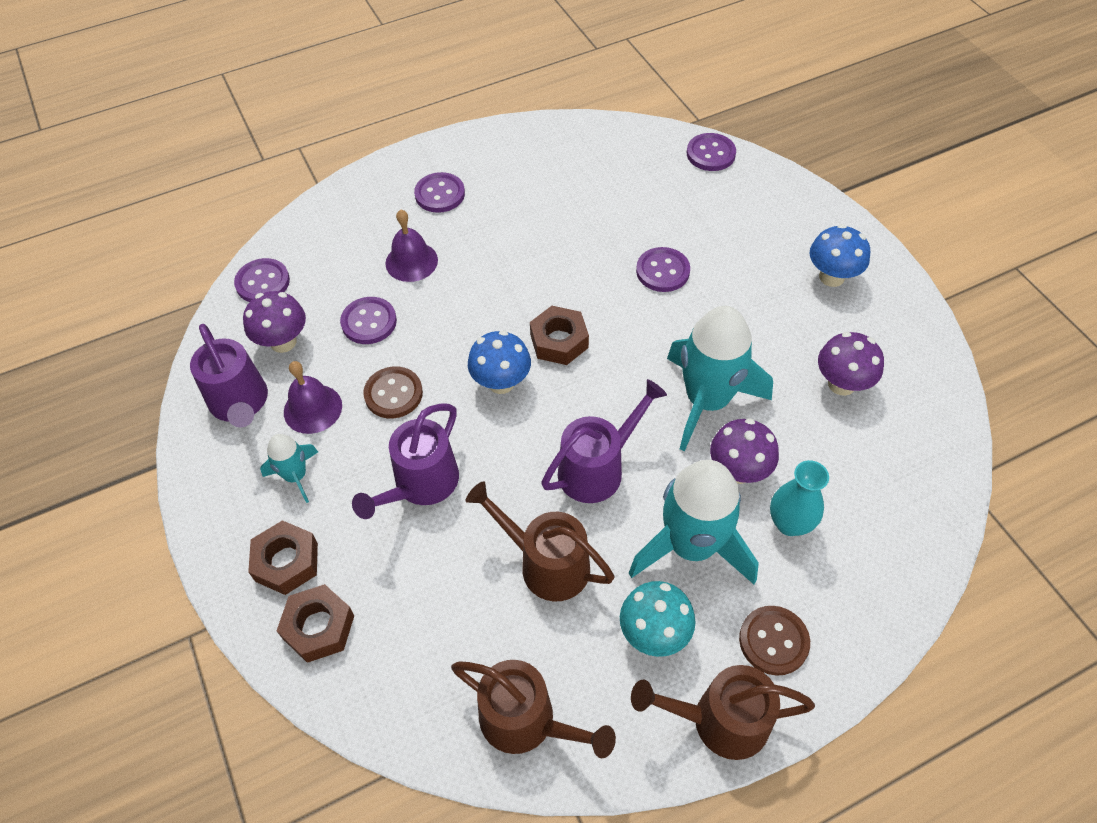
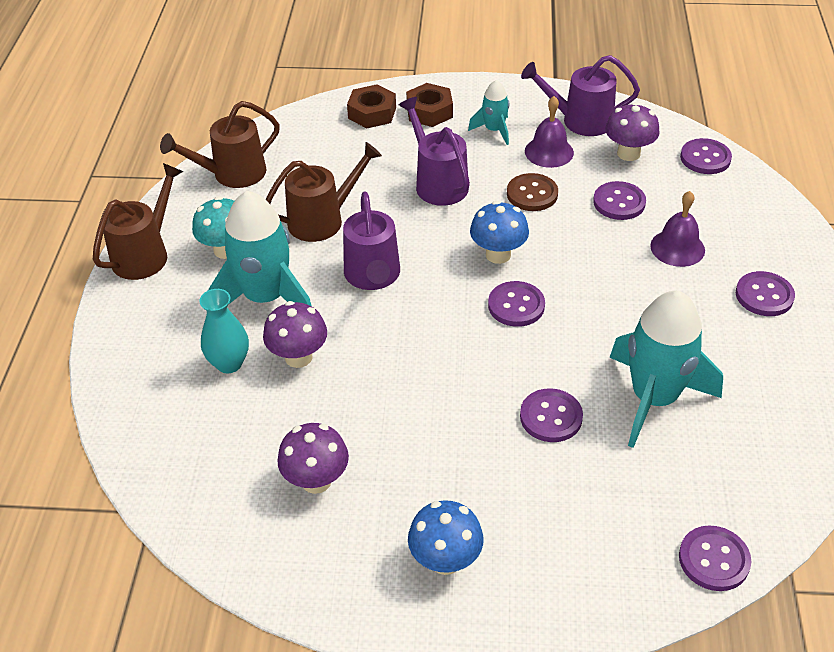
camera: 120 degrees right, 10 degrees down
brown nut [530,306,589,365] -> purple button [488,281,545,327]
turquoise rocket [667,306,773,451] -> turquoise rocket moved to [609,291,723,448]
brown button [739,606,810,676] -> none

